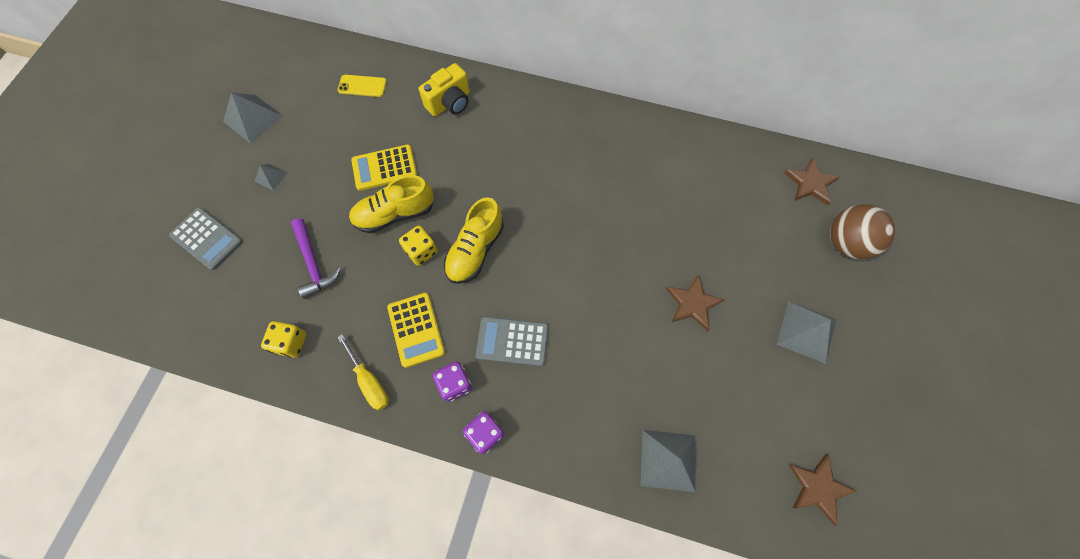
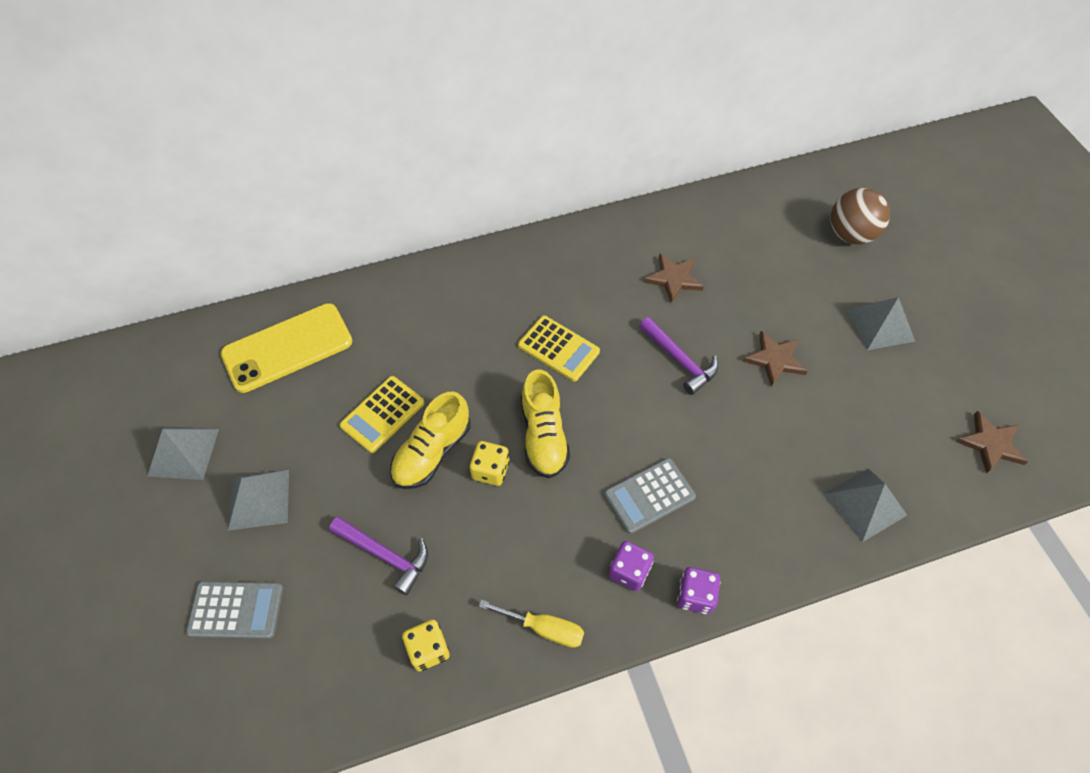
camera: 35 degrees left, 10 degrees down
grey pyramid [254,164,287,191] -> grey pyramid [228,470,289,531], size x1.88
yellow phone [338,75,387,97] -> yellow phone [221,303,352,393], size x2.07
yellow calculator [387,293,445,368] -> yellow calculator moved to [518,316,600,381]
yellow camera [419,63,470,116] -> none
brown star [784,157,840,206] -> brown star moved to [644,253,704,303]
none -> purple hammer [639,317,718,395]

